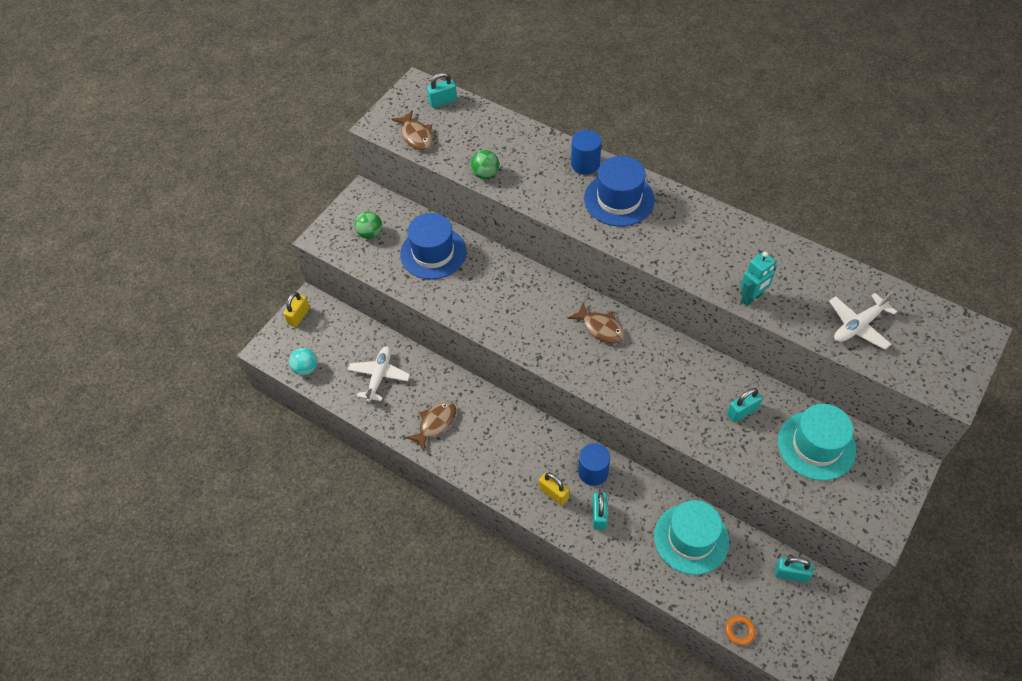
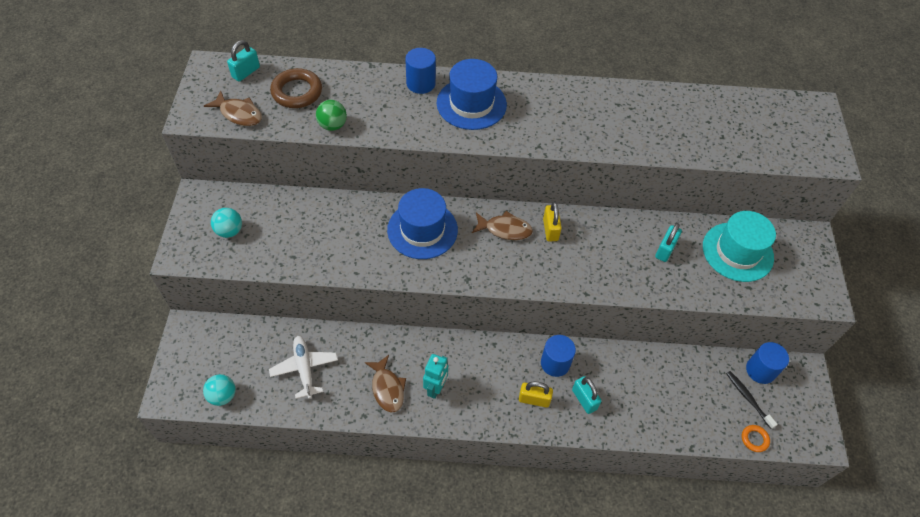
camera: 35 degrees left, 0 degrees up
yellow padlock [283,292,310,327] -> yellow padlock moved to [543,202,562,241]
green ball [355,211,382,239] -> turquoise ball [211,208,242,238]
blue hat [400,213,466,280] -> blue hat moved to [387,188,458,259]
brown fish [405,402,456,451] -> brown fish turned 150 degrees clockwise [365,355,406,412]
turquoise hat [654,500,729,575] -> none
turquoise robot [740,252,777,306] -> turquoise robot moved to [423,354,448,399]
turquoise padlock [775,557,813,583] -> blue cylinder [746,342,789,384]
white plane [829,292,897,349] -> none
none -> brown ring [270,68,322,108]
none -> black toothbrush [726,371,778,429]

